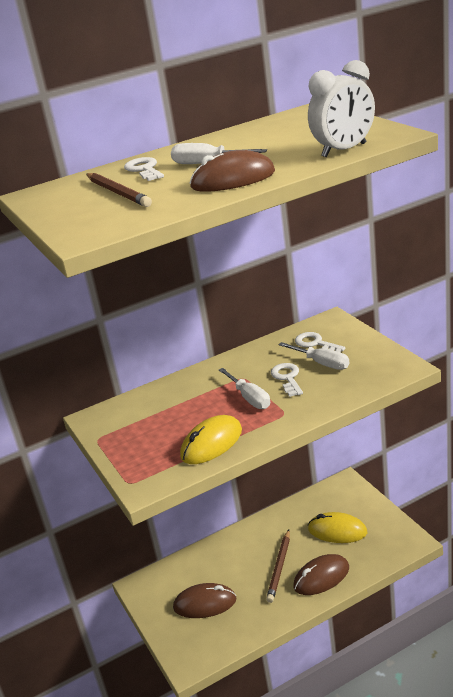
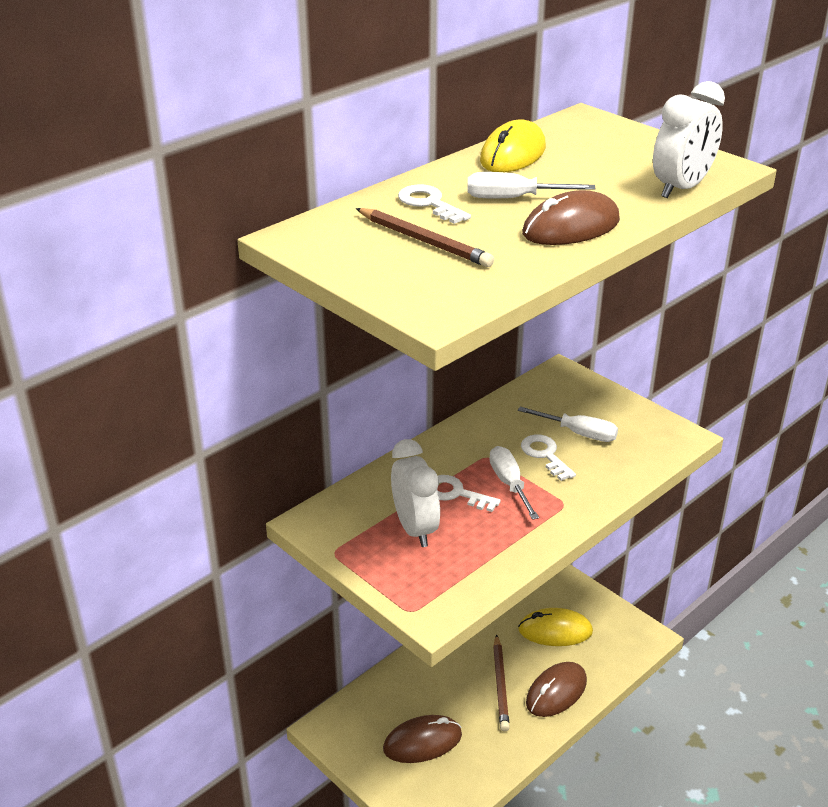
camera: 20 degrees left, 5 degrees up
yellow mouse [180,415,242,464] -> yellow mouse moved to [480,119,546,172]
white screwdriver [219,368,270,409] -> white screwdriver turned 150 degrees counterclockwise [489,446,539,520]
white key [295,332,346,352] -> white key moved to [438,475,501,512]
none -> white clock [391,439,440,547]

